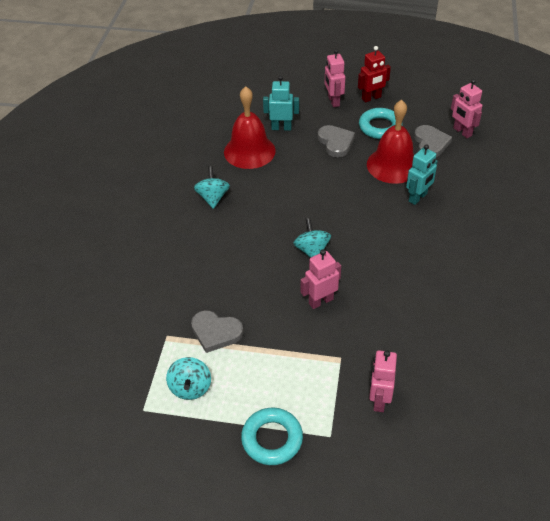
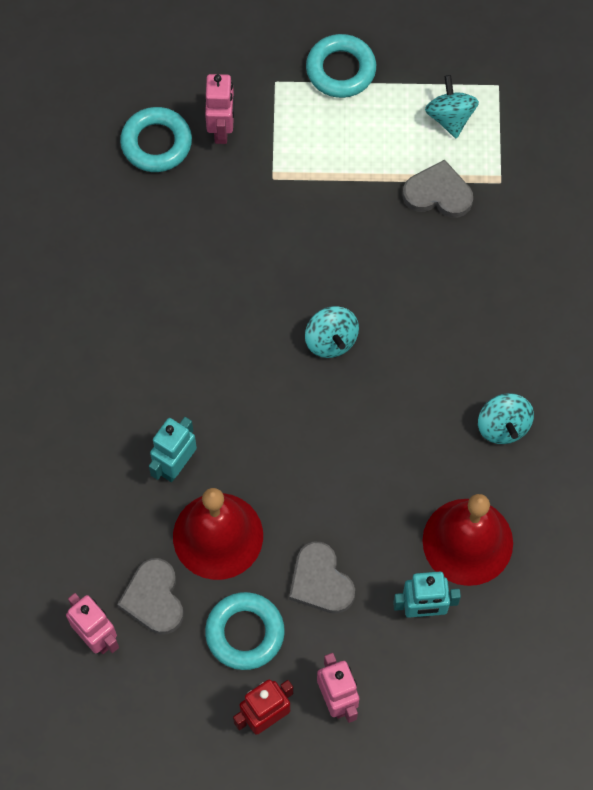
camera: 170 degrees right, 20 degrees up
pink robot [301,249,341,309] -> none
none -> turquoise ring [120,107,192,172]

